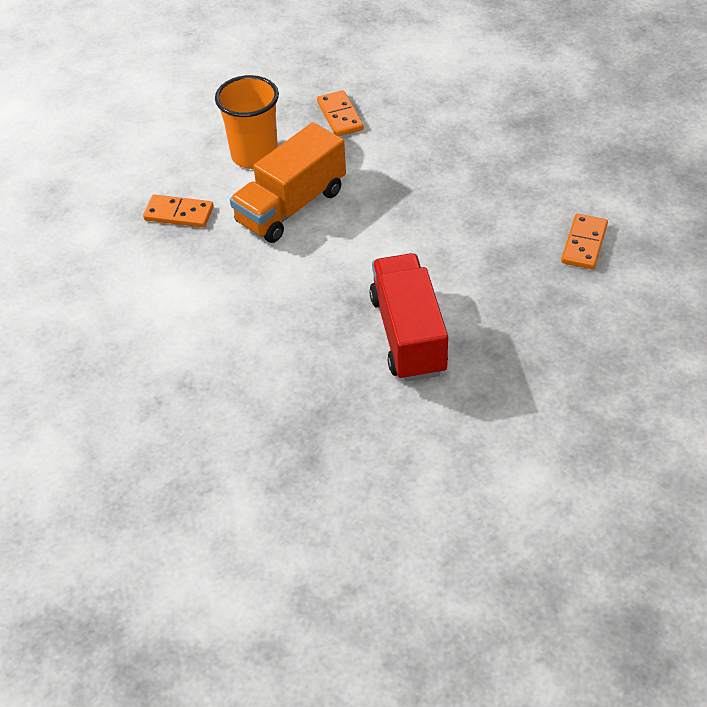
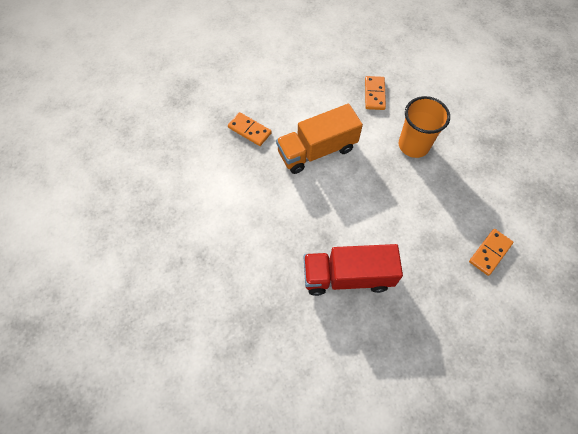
camera: 20 degrees right, 15 degrees up
orange cup [215,75,279,169] -> orange cup moved to [399,96,450,158]
red truck [369,253,448,382] -> red truck turned 105 degrees counterclockwise [304,244,403,296]

